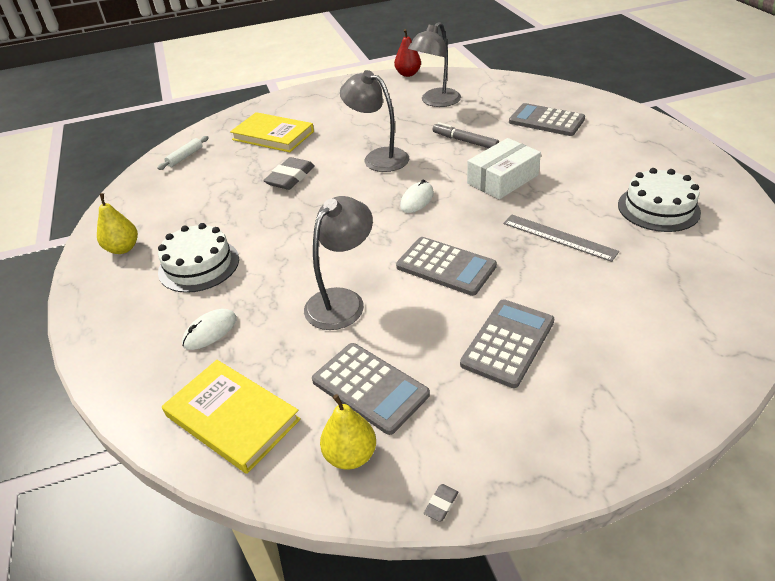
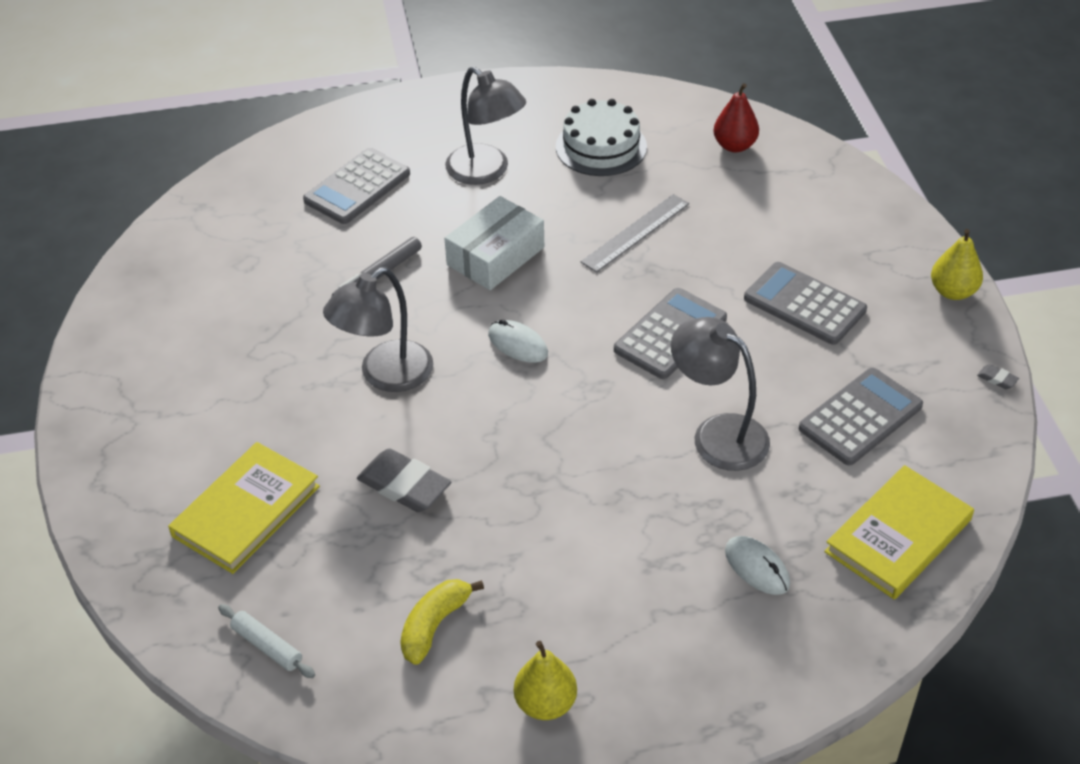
camera: 85 degrees left, 5 degrees up
white cake [158,223,239,293] -> none
yellow pear [320,394,376,470] -> yellow pear moved to [931,229,983,300]
red pear [394,29,421,77] -> red pear moved to [713,83,759,152]
grey lamp [408,22,461,107] -> grey lamp moved to [445,67,526,185]
white box [467,138,541,199] -> white box turned 75 degrees clockwise [444,196,544,290]
none -> yellow banana [400,579,484,665]

